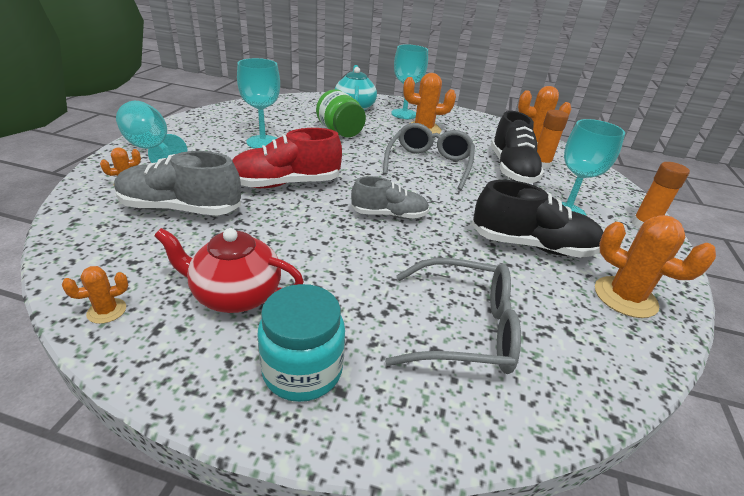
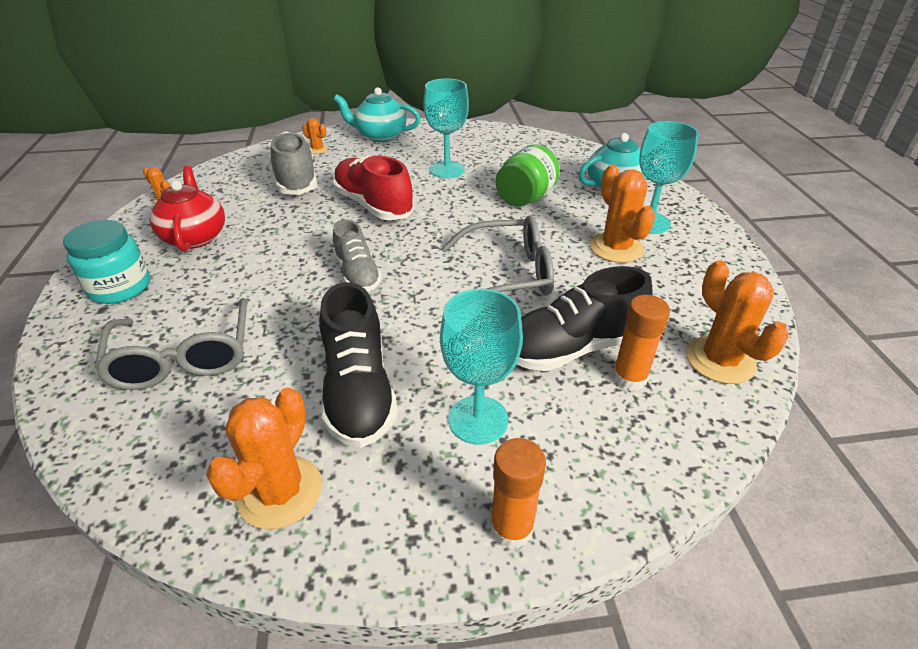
camera: 70 degrees right, 5 degrees up
turquoise goblet [116,101,188,163] -> turquoise teapot [334,87,421,142]

